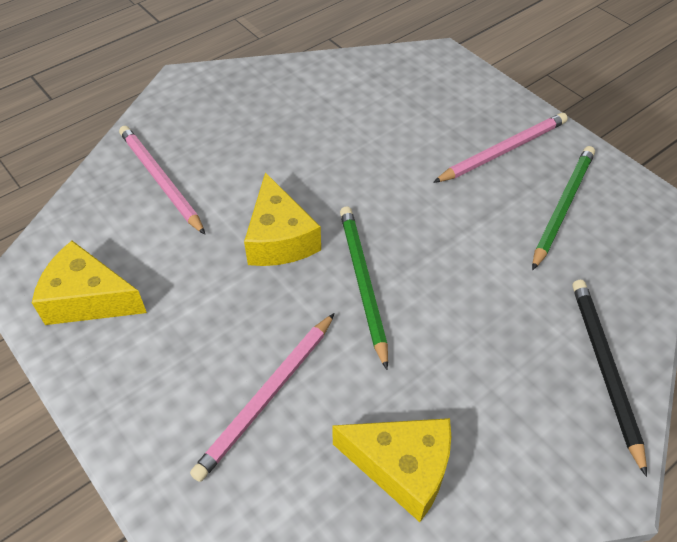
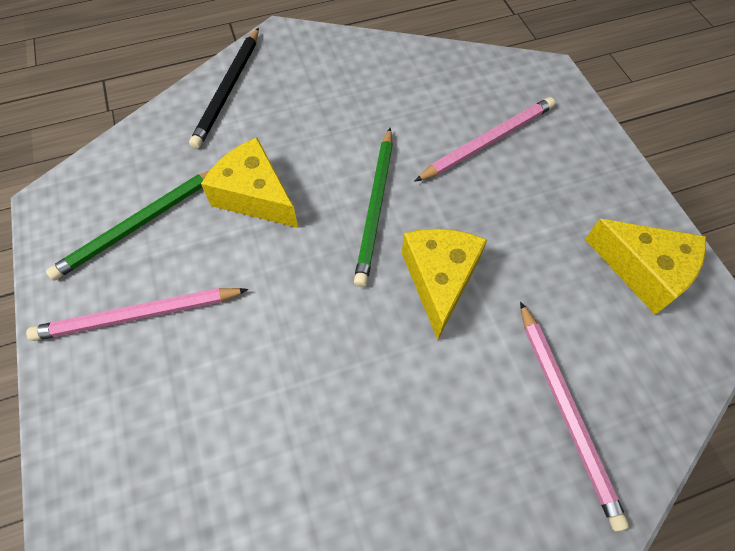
camera: 160 degrees left, 10 degrees up
yellow cheese [332,418,451,522] -> yellow cheese moved to [201,137,298,228]

